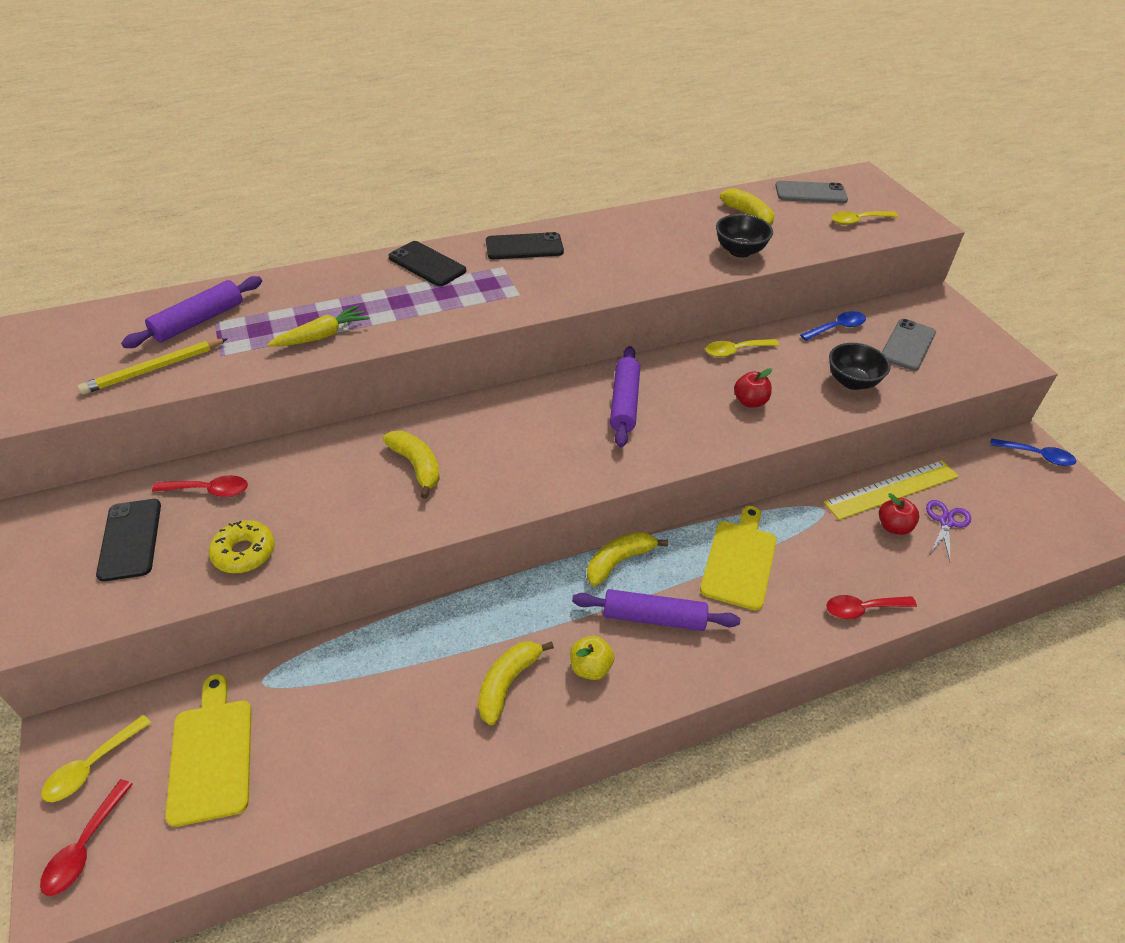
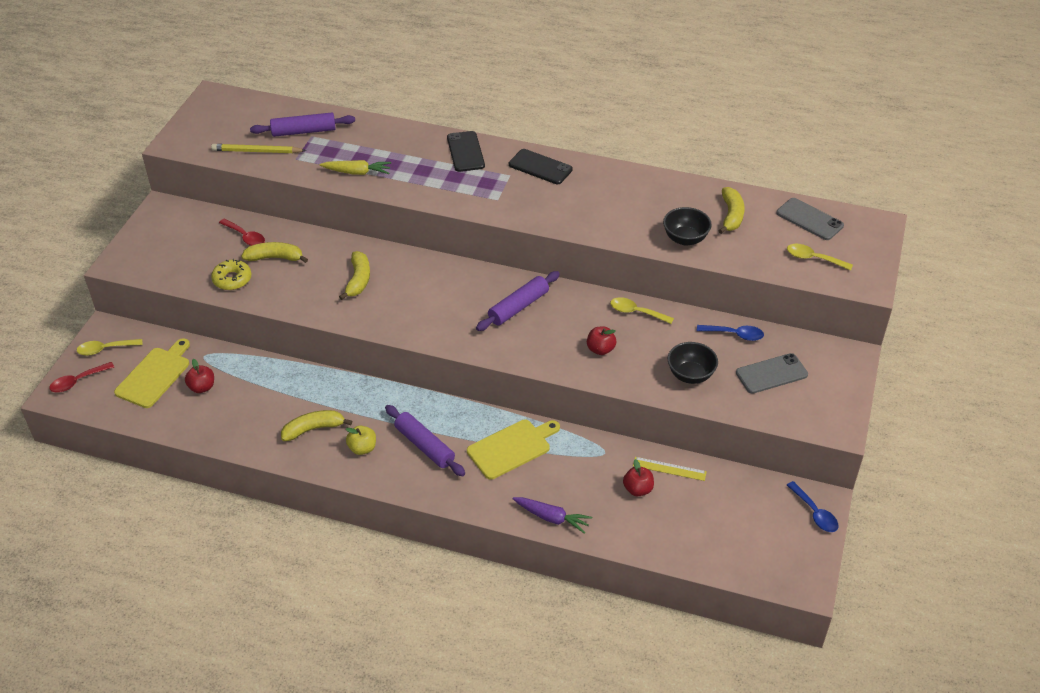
camera: 40 degrees right, 0 degrees up
black phone [96,499,161,582] -> none
yellow banana [587,532,668,586] -> yellow banana moved to [241,242,308,263]
yellow ruler [824,460,959,520] -> yellow ruler [633,457,707,481], size x0.58
red spoon [826,595,917,619] -> purple carrot [513,497,592,534]
purple scissors [926,500,971,561] -> none
none -> red apple [185,359,214,393]

